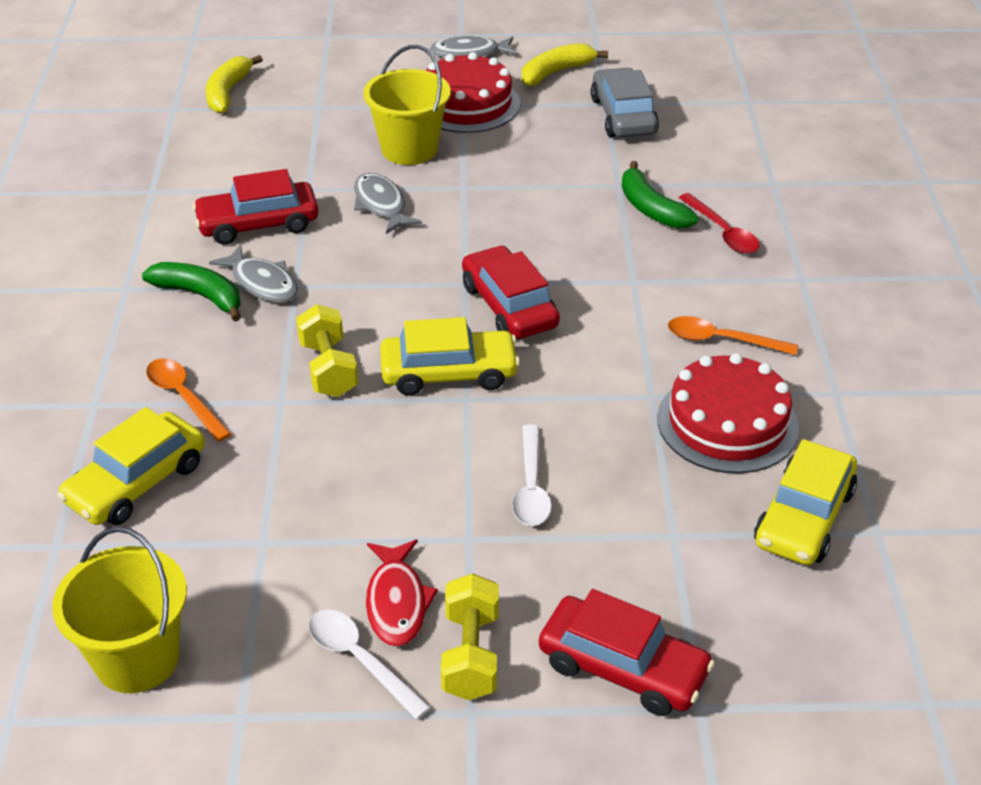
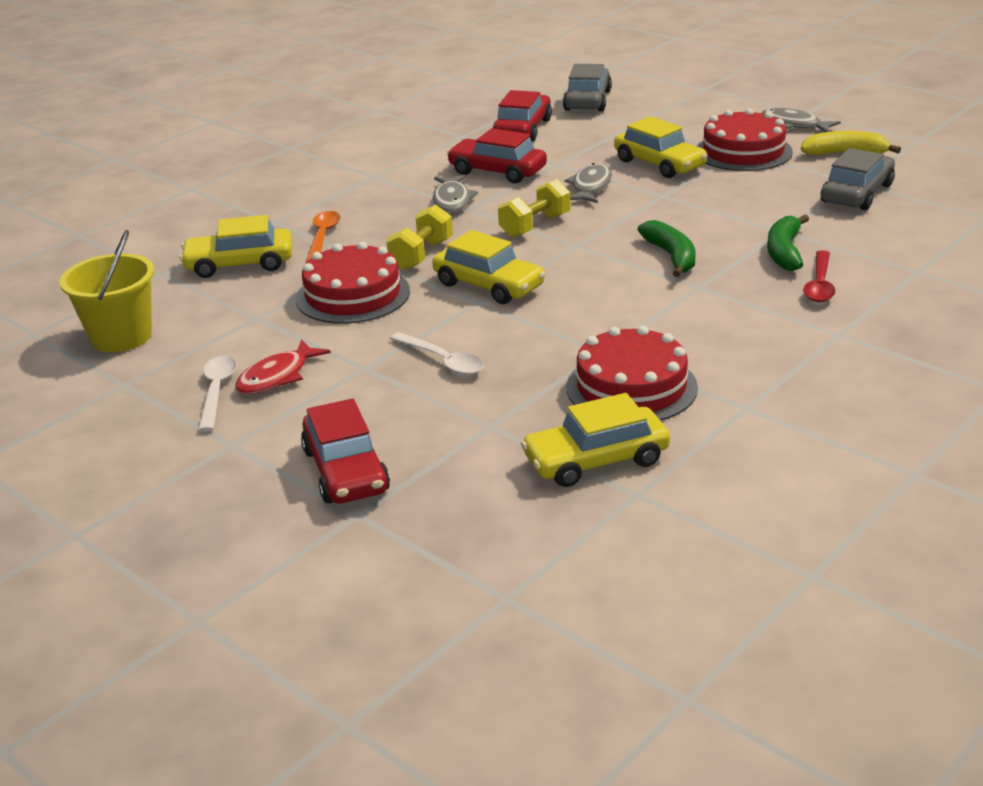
camera: 45 degrees right, 10 degrees down
green banana [142,262,241,322] -> green banana moved to [638,220,695,277]
yellow banana [206,55,263,114] -> grey car [563,64,612,111]
yellow bucket [363,45,451,165] -> yellow car [614,116,708,178]
yellow dumbbell [441,573,499,700] -> yellow dumbbell moved to [498,179,571,238]
red car [462,245,560,339] -> red car moved to [493,90,552,142]
white spoon [512,425,552,526] -> white spoon turned 90 degrees counterclockwise [390,332,484,375]
orange spoon [668,316,798,355] -> none
none -> red cake [296,242,410,324]

